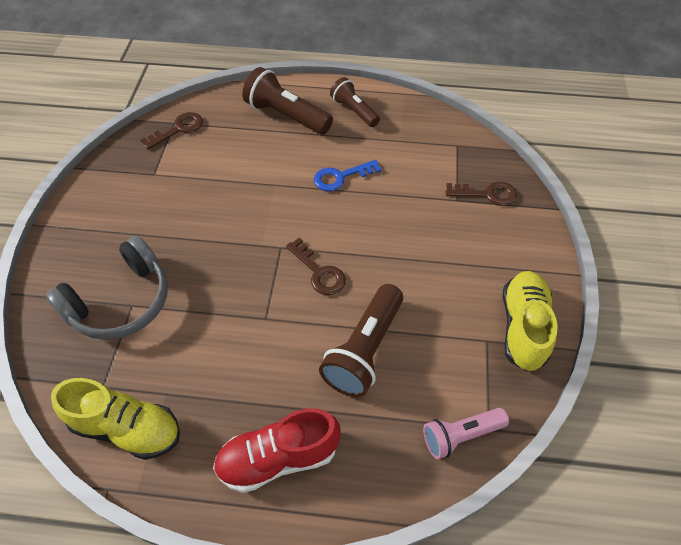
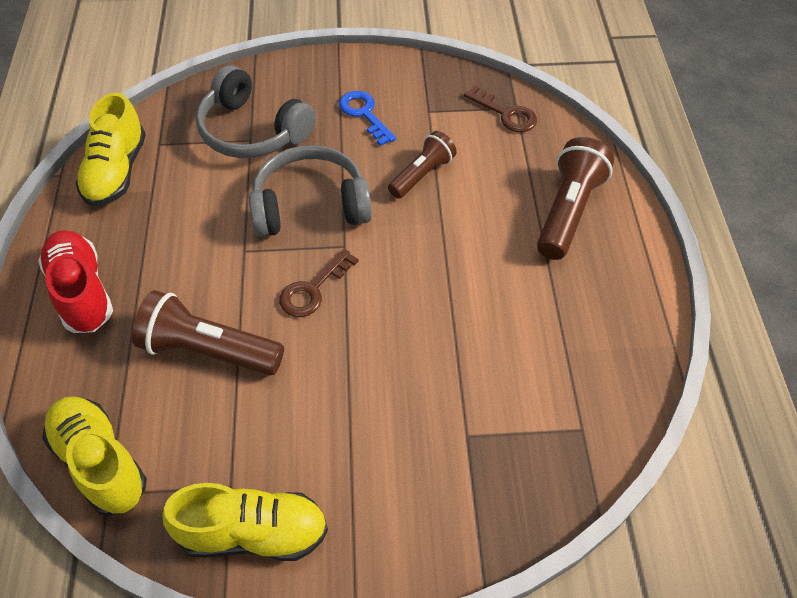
camera: 80 degrees right, 0 degrees up
blue key [314,160,381,191] -> blue key moved to [339,91,396,146]
brown flashlight [330,77,380,127] -> brown flashlight moved to [388,131,457,199]
pink flashlight [423,408,509,459] -> yellow shoe [42,396,147,516]
brown key [446,182,517,206] -> none
none -> grey headphones [249,145,372,237]

